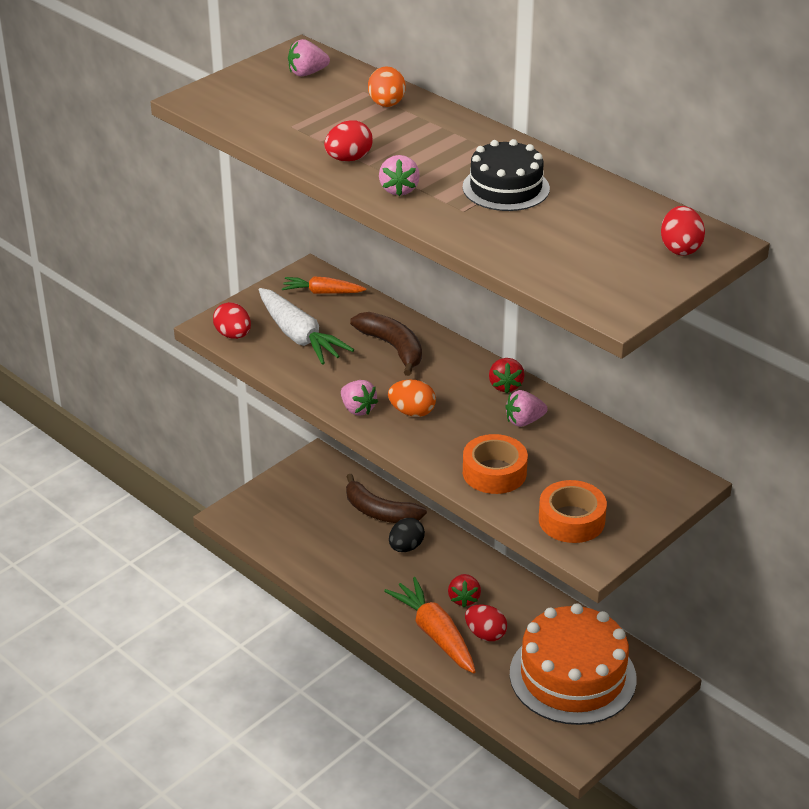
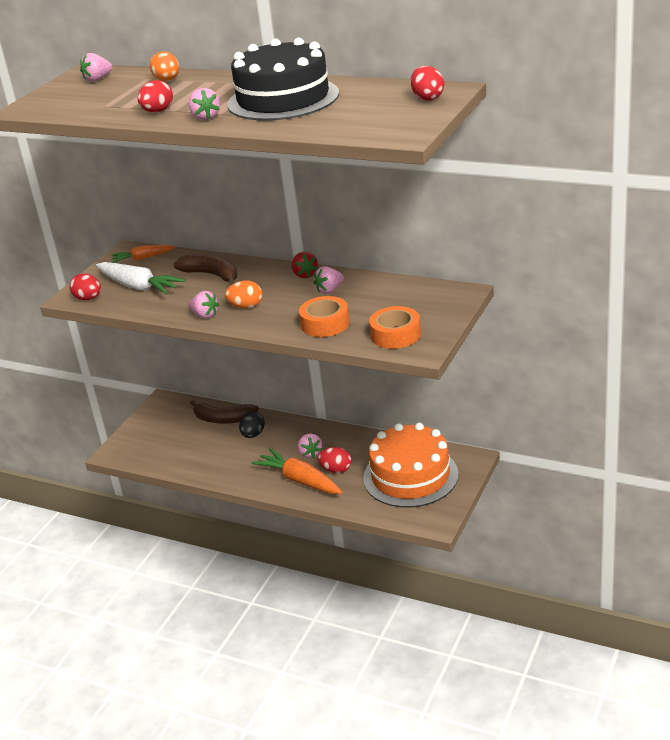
camera: 15 degrees left, 5 degrees down
red strawberry [448,574,481,608] -> pink strawberry [298,433,322,458]
black cake [463,139,550,211] -> black cake [227,38,339,121], size x1.71

